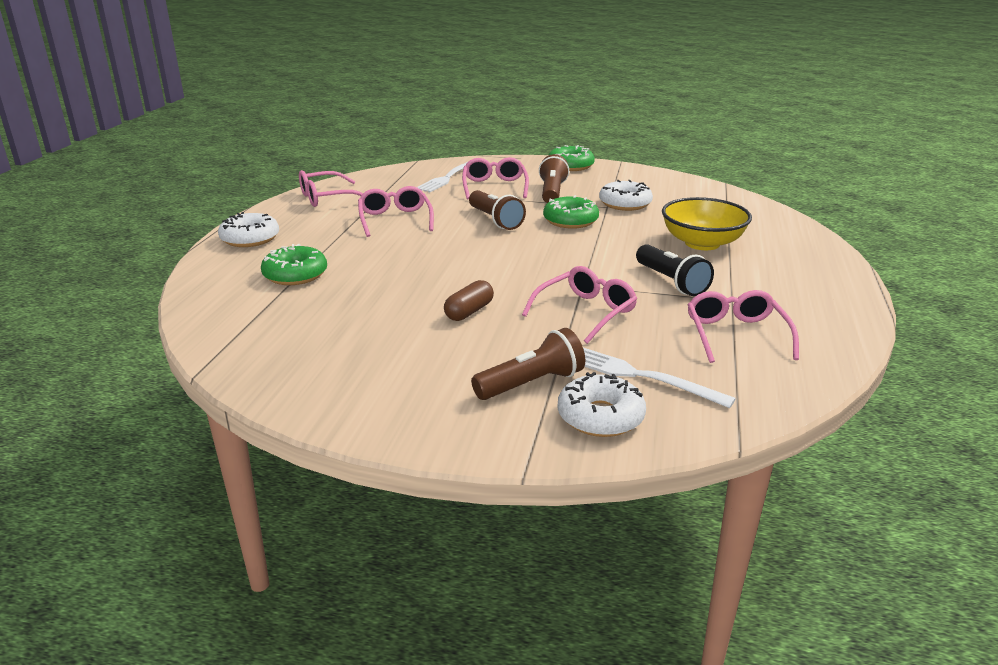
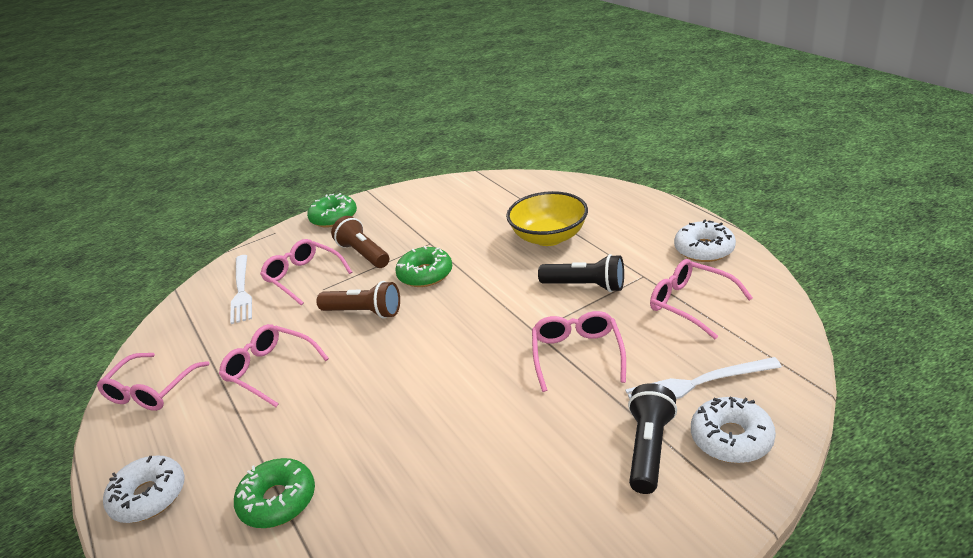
camera: 40 degrees left, 5 degrees up
brown capsule [444,280,494,321] -> none
brown flashlight [471,328,585,400] -> black flashlight [628,383,677,494]
white donut [599,180,653,211] -> white donut moved to [674,219,736,262]

